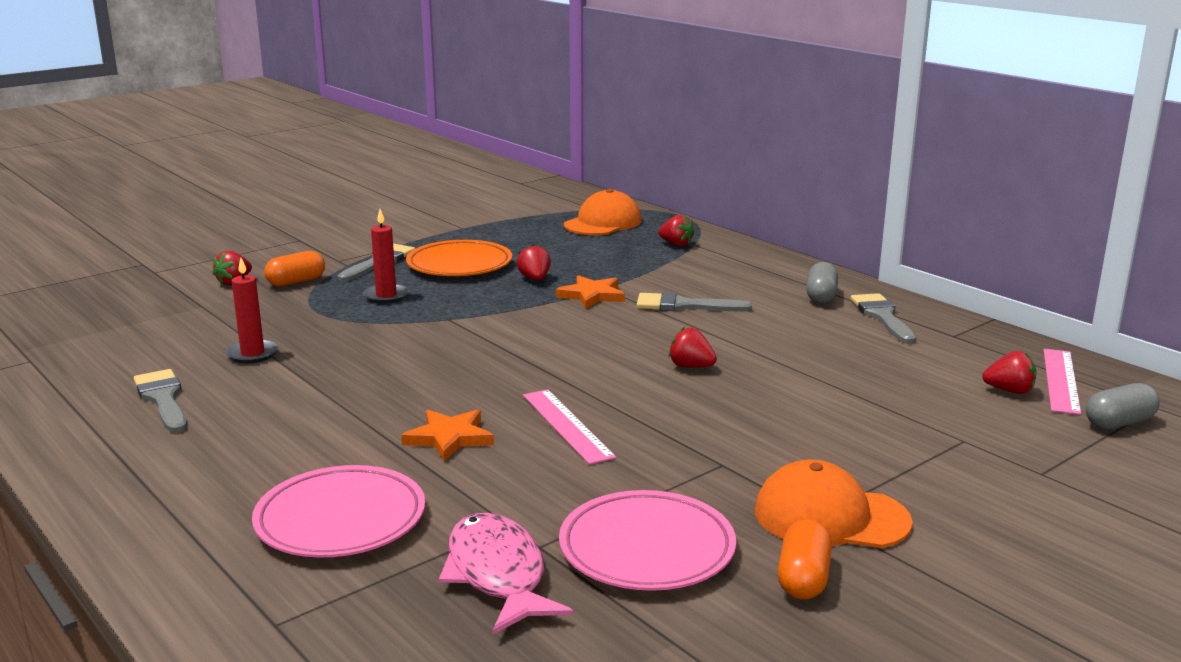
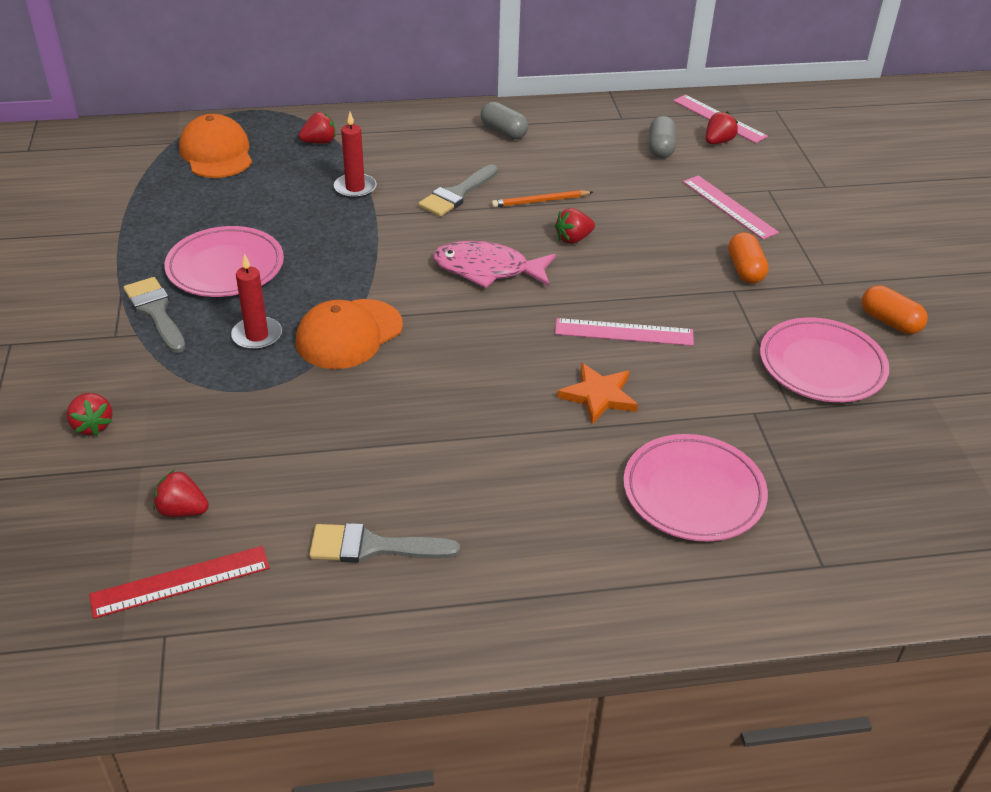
camera: 60 degrees left, 20 degrees up
red candle [226,258,279,363] -> red candle moved to [334,112,377,199]
orange capsule [264,251,325,287] -> orange capsule moved to [728,232,768,284]
orange plate [406,240,512,276] -> pink plate [164,226,284,297]
pink fish [439,513,573,634] -> pink fish moved to [433,241,556,288]
red strawberry [517,244,551,280] -> red strawberry moved to [153,470,209,517]
orange star [556,275,625,309] -> none
orange cap [755,459,913,548] -> orange cap moved to [296,299,403,369]
grey brush [850,293,916,344] -> none
grey capsule [1086,383,1160,429] -> grey capsule moved to [649,116,676,158]
none -> red ruler [89,546,270,619]
none -> orange pencil [492,190,593,207]
none -> pink ruler [683,175,779,239]

